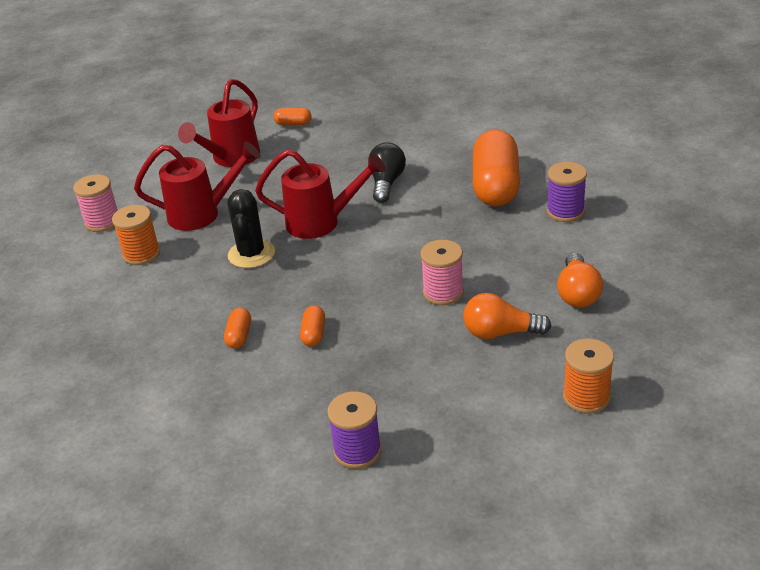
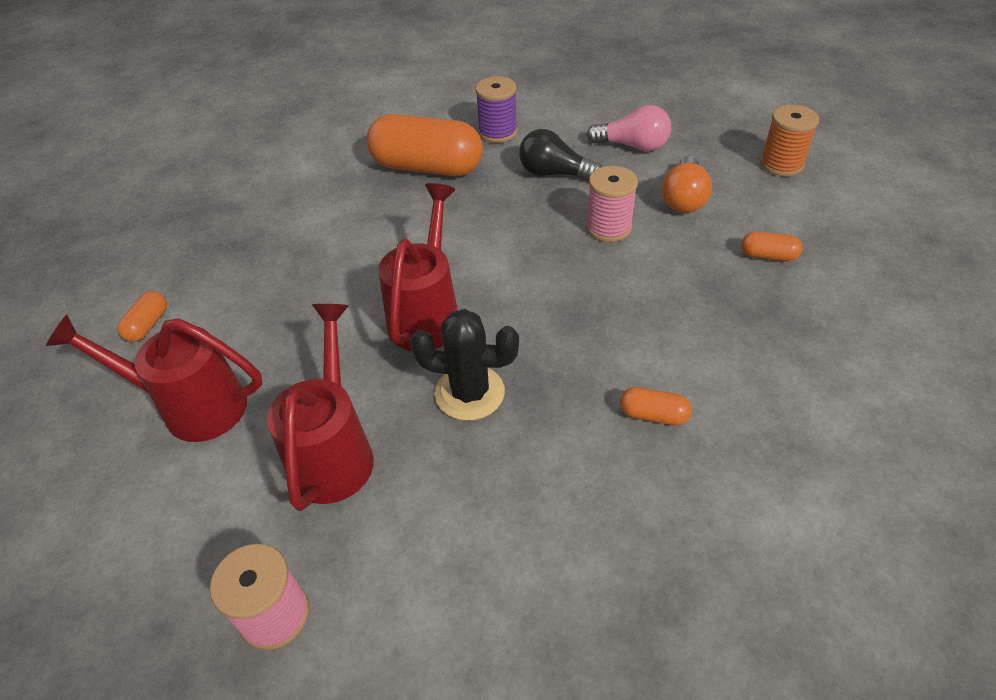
camera: 80 degrees left, 10 degrees up
orange spool [112,205,160,265] -> none
red watering can [178,79,260,167] -> red watering can turned 150 degrees clockwise [46,315,263,442]
orange capsule [300,305,325,347] -> orange capsule moved to [741,231,803,261]
purple spool [327,391,381,469] -> none
black light bulb [368,142,406,203] -> black light bulb moved to [519,129,602,180]
orange light bulb [557,253,603,308] -> pink light bulb [587,105,671,151]

